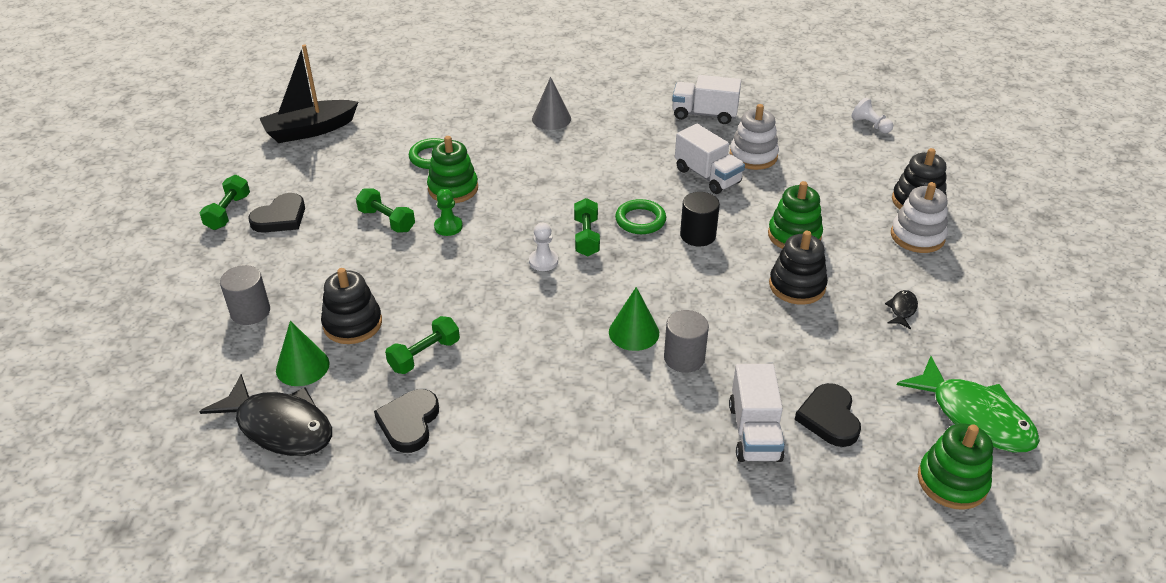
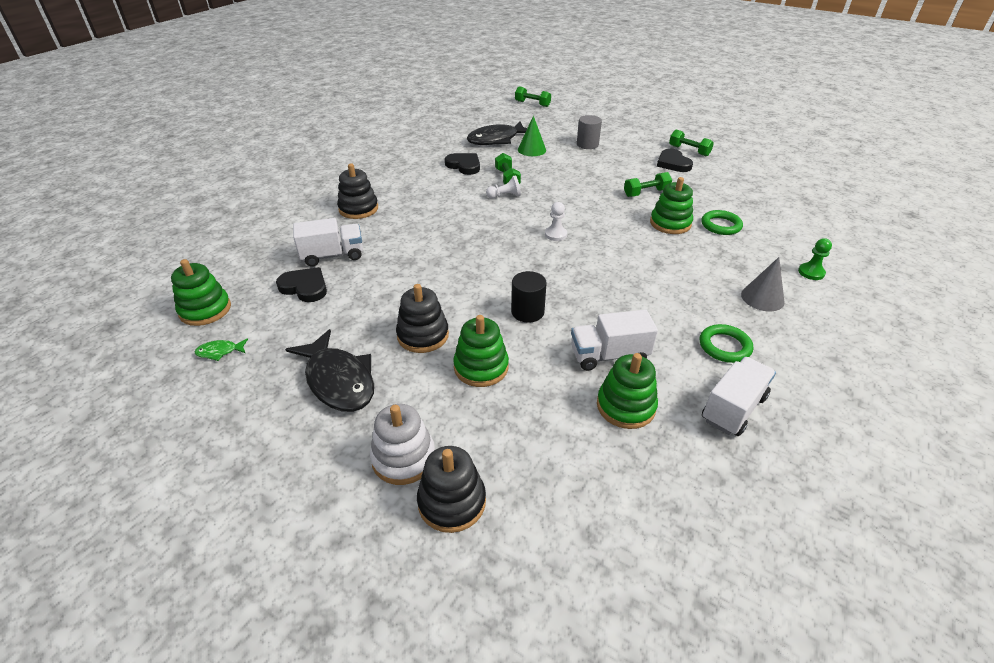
camera: 120 degrees right, 0 degrees up
black boat [259,44,358,143] -> none
black stacking toy [321,268,382,344] -> black stacking toy moved to [337,164,378,219]
green pawn [434,189,463,236] -> green pawn moved to [798,238,832,280]
green dumbbell [574,198,600,256] -> green dumbbell moved to [515,86,551,107]
green cone [609,287,659,351] -> none
green ring [615,199,666,234] -> green ring moved to [700,324,753,363]
grey cylinder [664,310,709,373] -> none
white stacking toy [729,104,779,170] -> green stacking toy [597,353,658,429]
white truck [729,364,785,462] -> white truck turned 135 degrees clockwise [293,218,363,267]
white pawn [851,97,893,133] -> white pawn moved to [486,175,521,199]
black fish [885,290,918,329] -> black fish [285,329,374,412], size x2.32
green fish [897,356,1040,452] -> green fish [195,338,248,361], size x0.43

